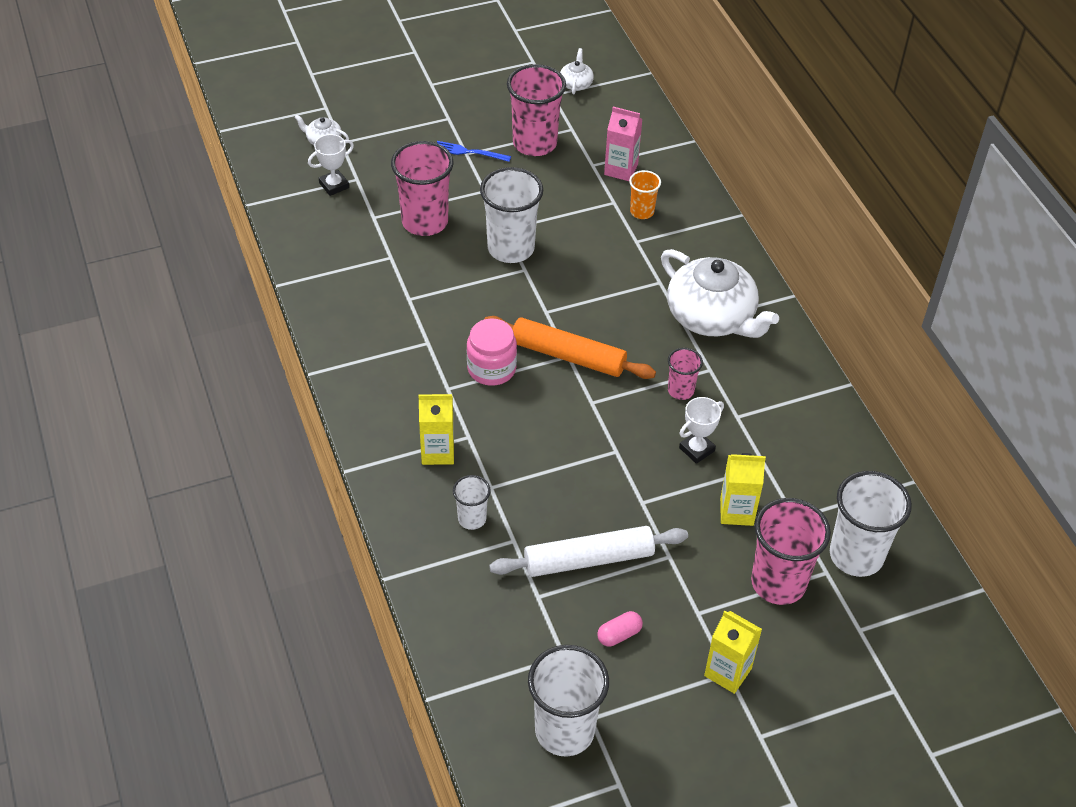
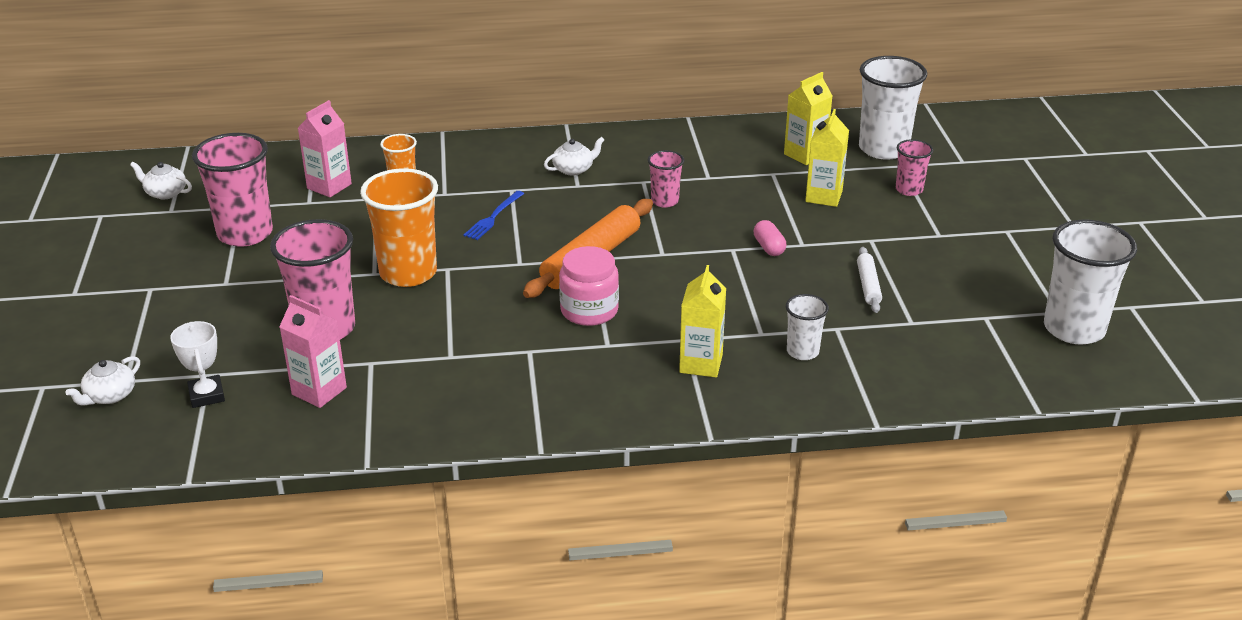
camera: 75 degrees left, 15 degrees down
blue fork [437,141,511,162] -> blue fork moved to [463,191,524,240]
white cup [480,167,543,263] -> orange cup [360,168,438,287]
white rolling pin [489,526,688,577] -> white rolling pin [857,247,882,313], size x0.52
pink capsule [597,611,643,647] -> pink capsule moved to [754,220,786,256]
white teapot [661,249,779,338] -> white teapot [544,137,604,176], size x0.43
white trophy [679,397,724,464] -> none
yellow carton [704,611,762,694] -> yellow carton moved to [784,72,832,165]
pink cup [751,498,831,605] -> pink cup [896,139,933,196], size x0.53
none -> pink carton [279,295,347,408]

